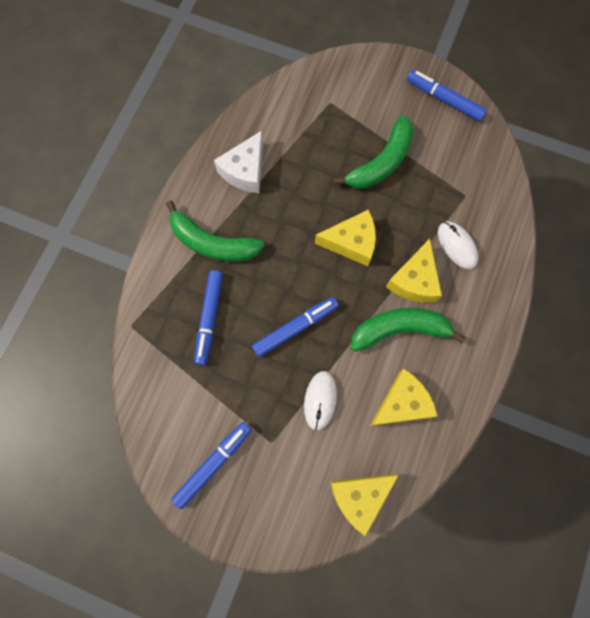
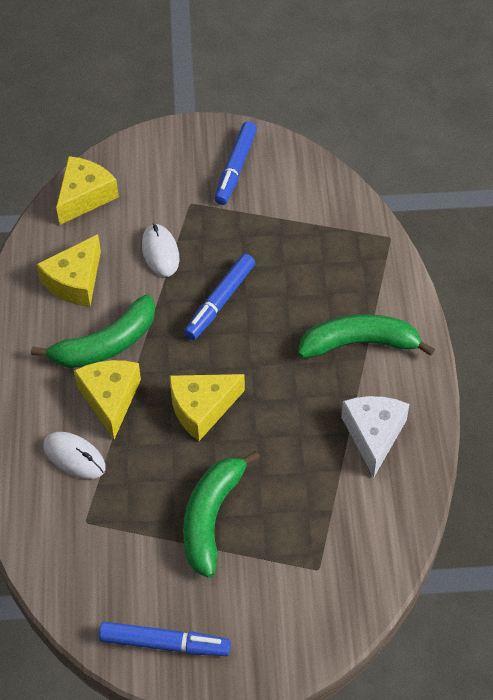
camera: 155 degrees right, 20 degrees down
blue marker [194,270,223,365] -> none

